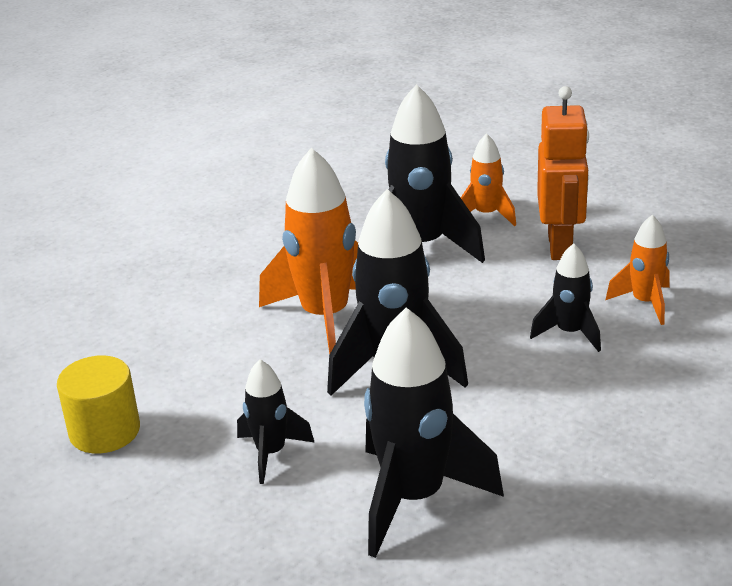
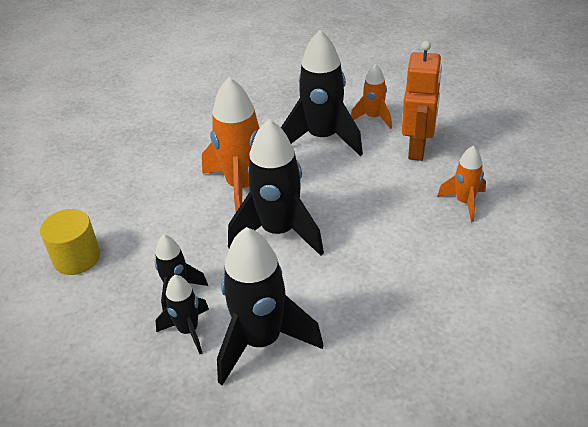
camera: 10 degrees right, 10 degrees up
black rocket [530,243,601,352] -> black rocket moved to [156,275,209,354]

